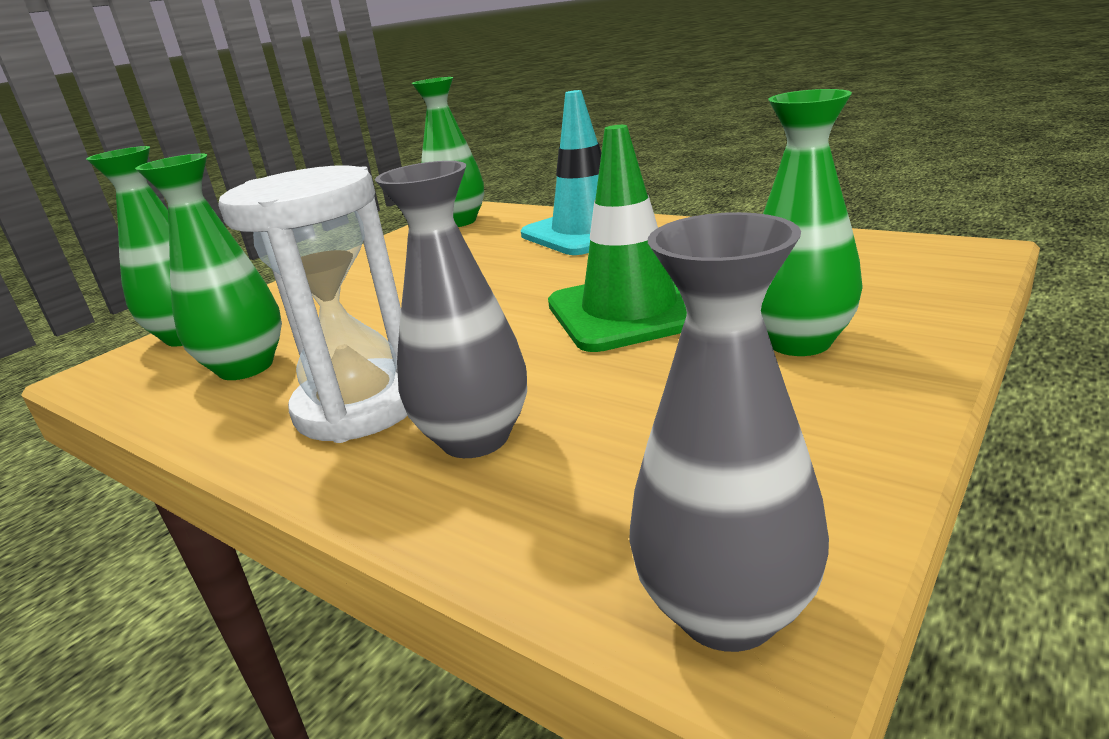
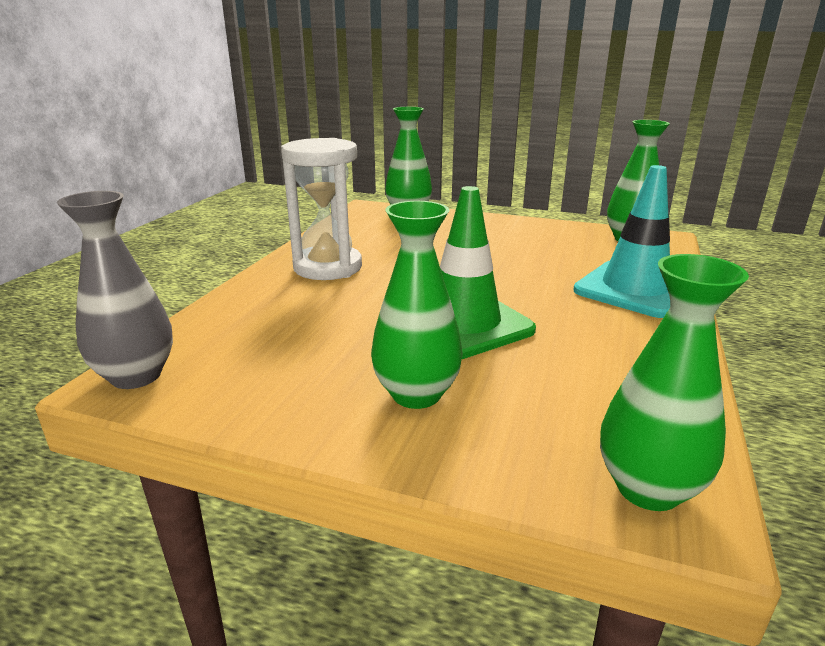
camera: 70 degrees right, 0 degrees up
green vase [135,153,282,380] -> green vase moved to [600,254,749,511]
grey vase [375,161,527,458] -> none

